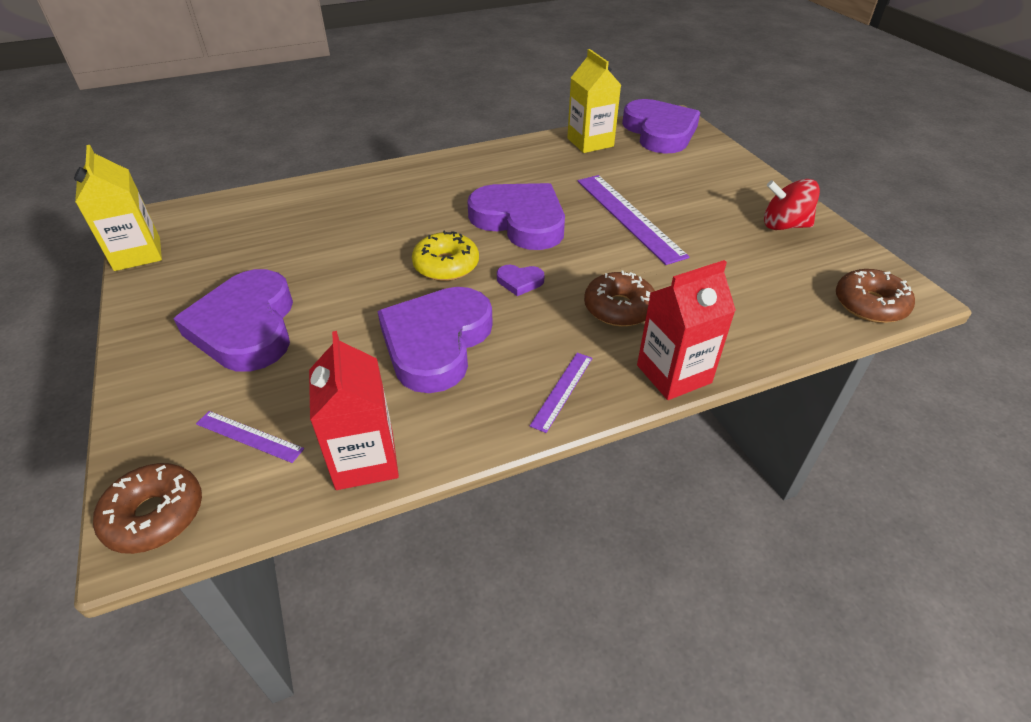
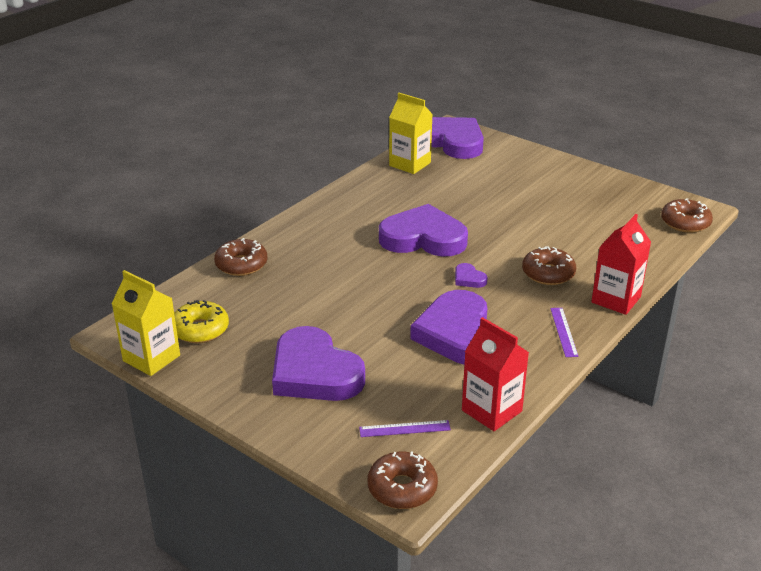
camera: 30 degrees left, 10 degrees down
yellow donut [412,231,479,281] -> yellow donut moved to [174,300,229,343]
purple heart [497,265,544,296] -> purple heart turned 75 degrees clockwise [455,263,488,288]
purple ruler [577,175,690,265] -> none
red spinning top [764,179,820,230] -> none
none -> brown donut [214,238,267,276]

